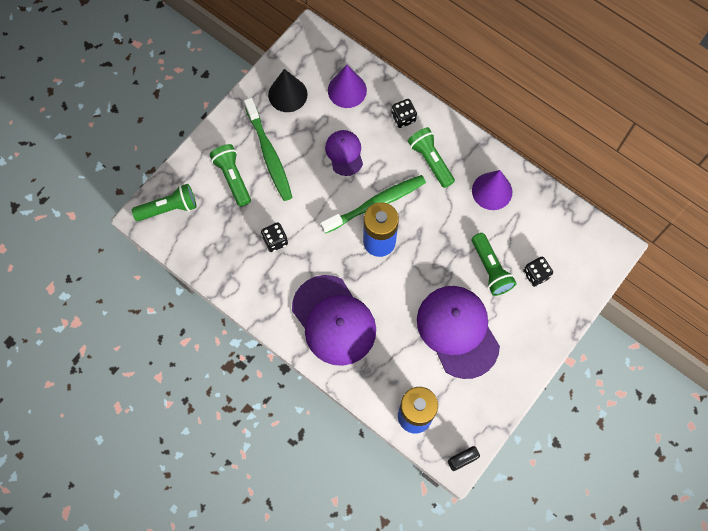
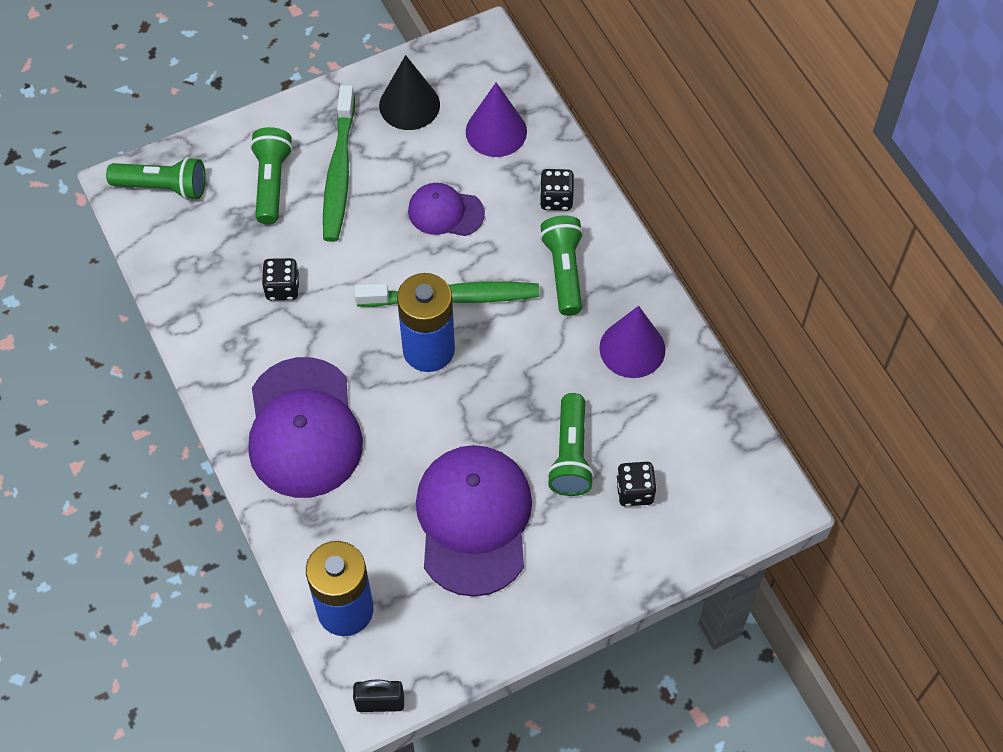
camera: 25 degrees right, 10 degrees down
purple cap [325,130,363,176] -> purple cap turned 90 degrees counterclockwise [408,183,485,236]

